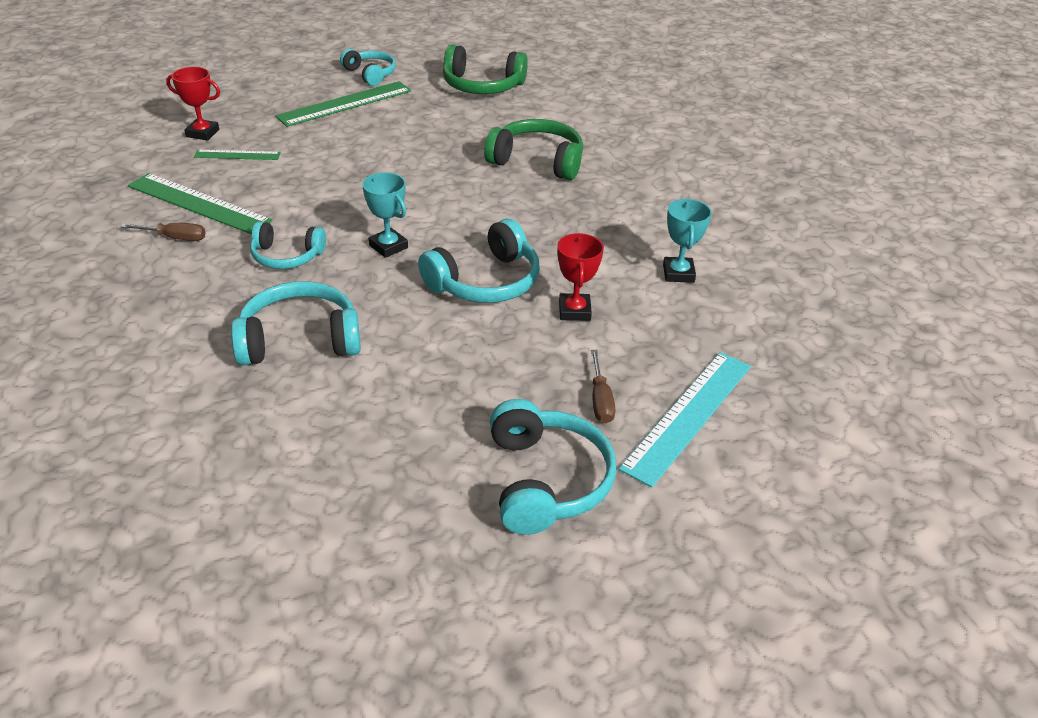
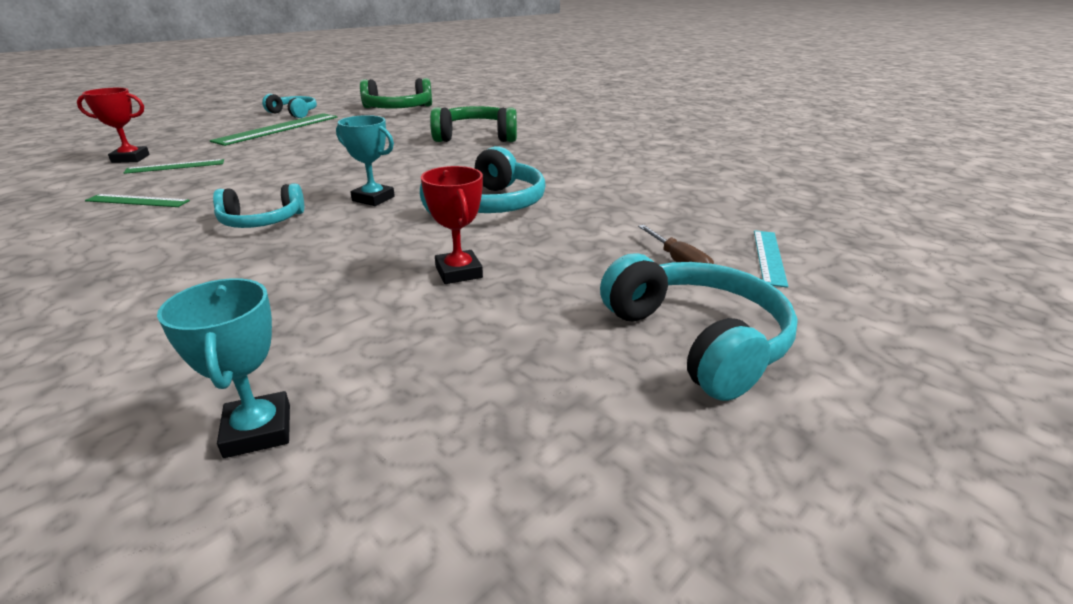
camera: 20 degrees left, 10 degrees down
brown screwdriver [120,223,205,241] -> none
green ruler [128,173,272,234] -> green ruler [85,194,190,207], size x0.54
turquoise headphones [231,281,361,366] -> none
red trophy [557,233,604,321] -> red trophy moved to [421,166,483,284]
turquoise ruler [618,352,751,487] -> turquoise ruler [754,230,788,288], size x0.54
turquoise trophy [663,199,712,283] -> turquoise trophy moved to [157,278,290,458]

